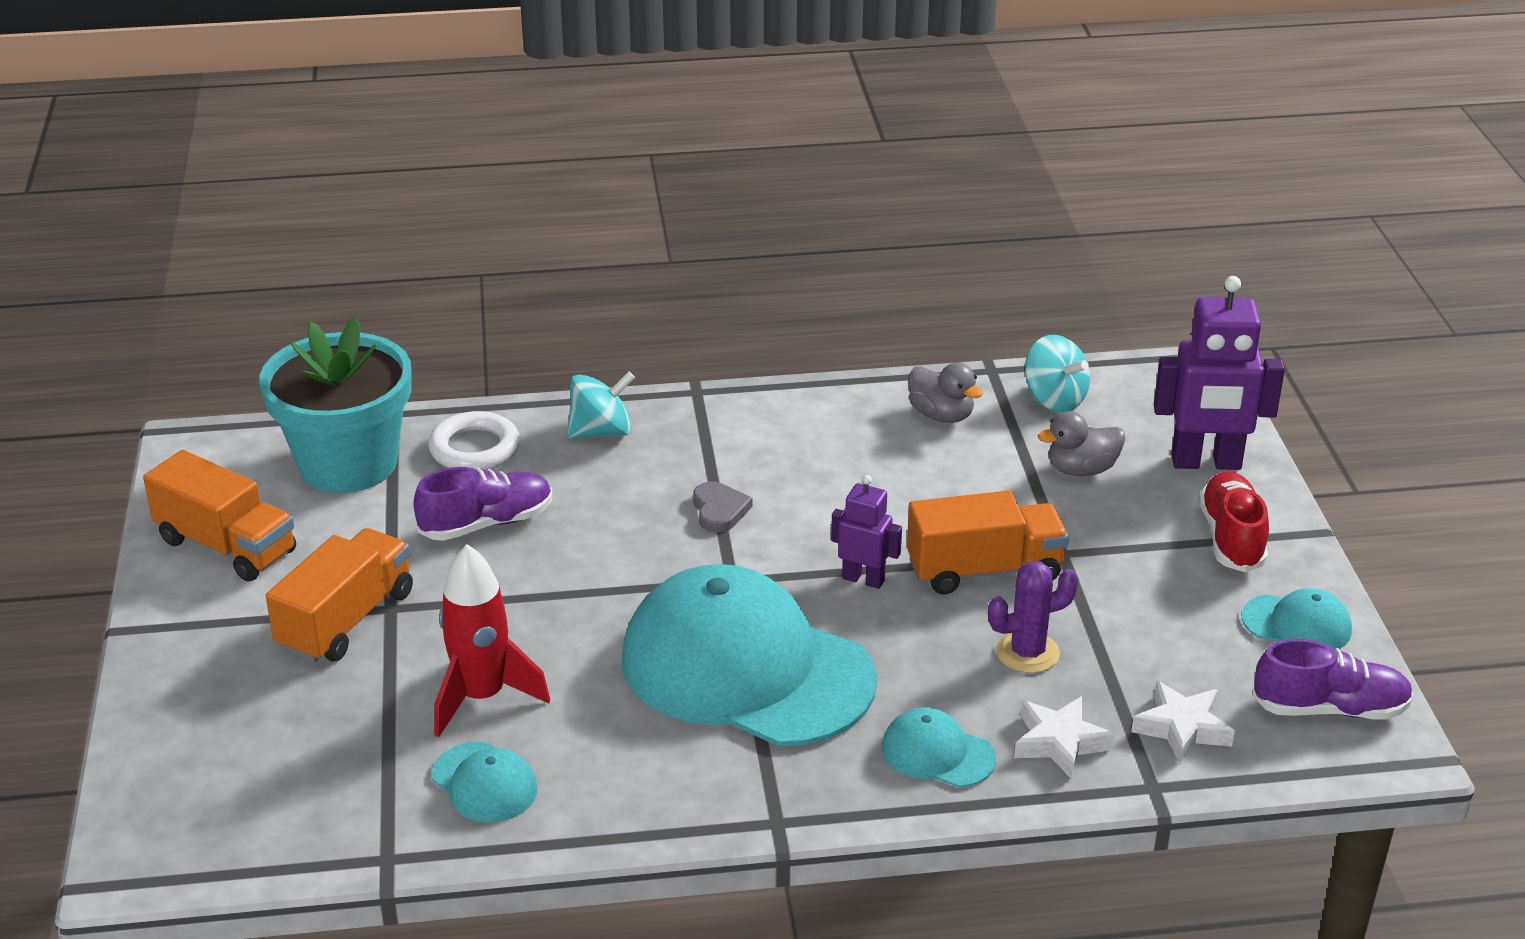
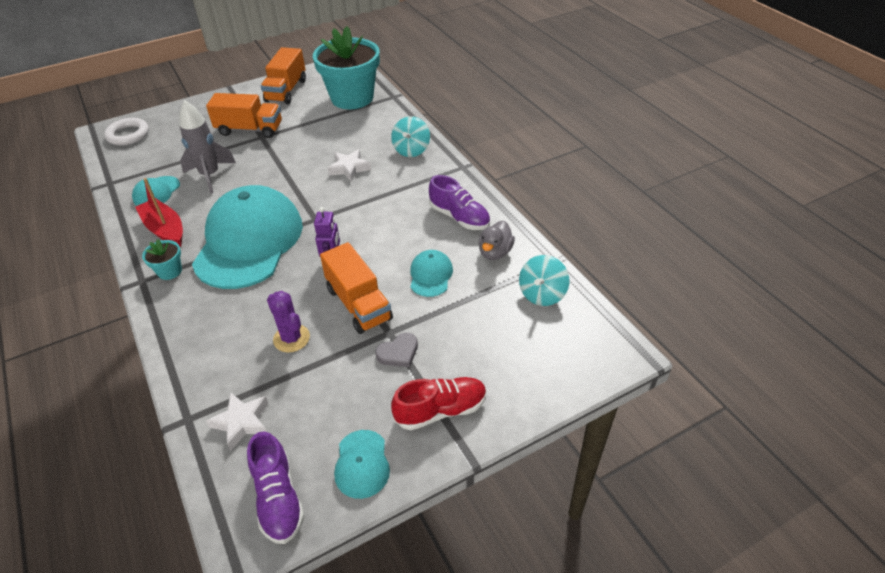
camera: 70 degrees right, 10 degrees up
purple shoe [413,467,552,541] -> purple shoe moved to [429,175,490,230]
white ring [428,411,520,470] -> white ring moved to [104,118,149,146]
red rocket [434,544,550,737] -> grey rocket [179,100,236,193]
turquoise spinning top [567,371,635,439] -> turquoise spinning top turned 60 degrees clockwise [391,116,430,157]
grey heart [693,482,753,532] -> grey heart moved to [376,333,418,367]
turquoise cap [882,707,996,788] -> turquoise cap moved to [410,250,453,297]
white star [1014,696,1115,779] -> white star moved to [328,149,371,182]
grey duck [1038,411,1125,476] -> none
purple robot [1154,276,1285,470] -> none
none -> red boat [135,178,183,247]
none -> turquoise flower pot [142,239,182,280]

